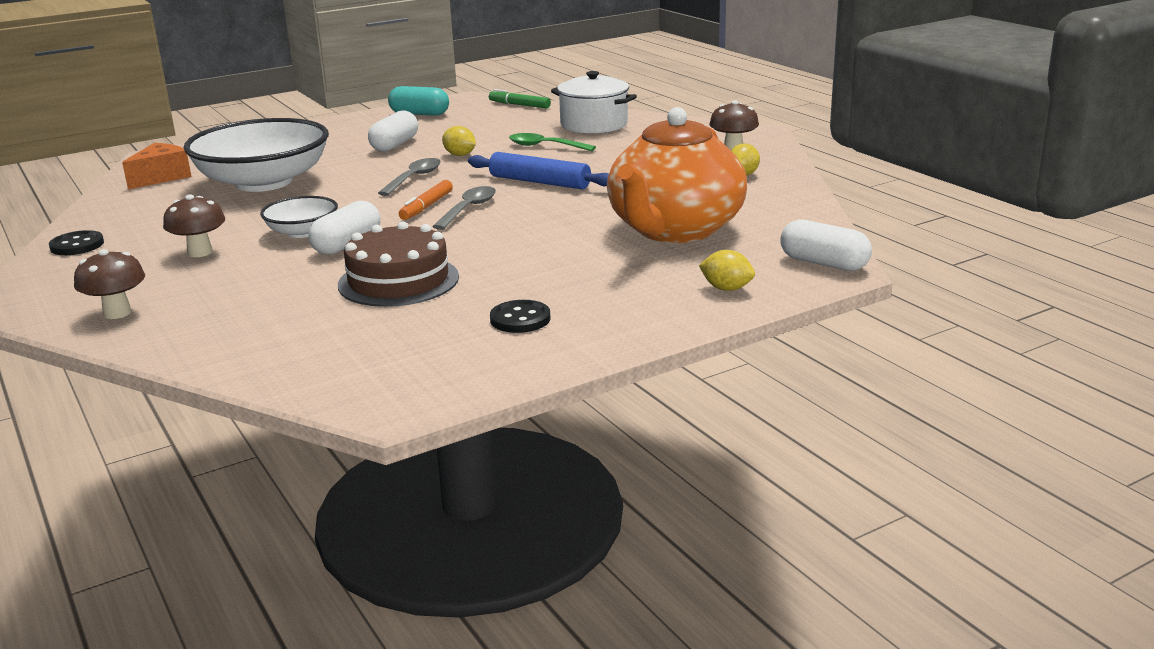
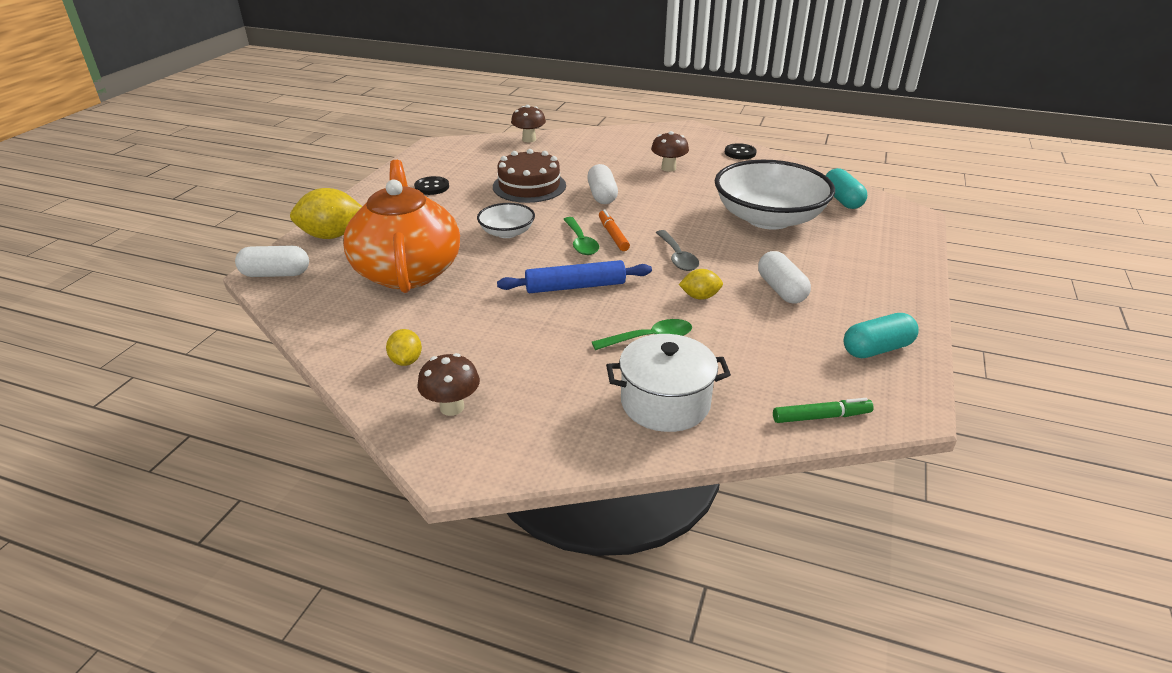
camera: 140 degrees right, 10 degrees up
brown mushroom [74,249,145,319] -> brown mushroom moved to [511,105,546,142]
orange cheese [122,143,191,189] -> turquoise capsule [826,168,867,209]
white bowl [260,196,338,238] -> white bowl moved to [477,203,535,238]
grey spoon [432,186,496,230] -> green spoon [563,217,599,255]
yellow lemon [699,250,755,291] -> yellow lemon [290,188,362,239], size x1.86

